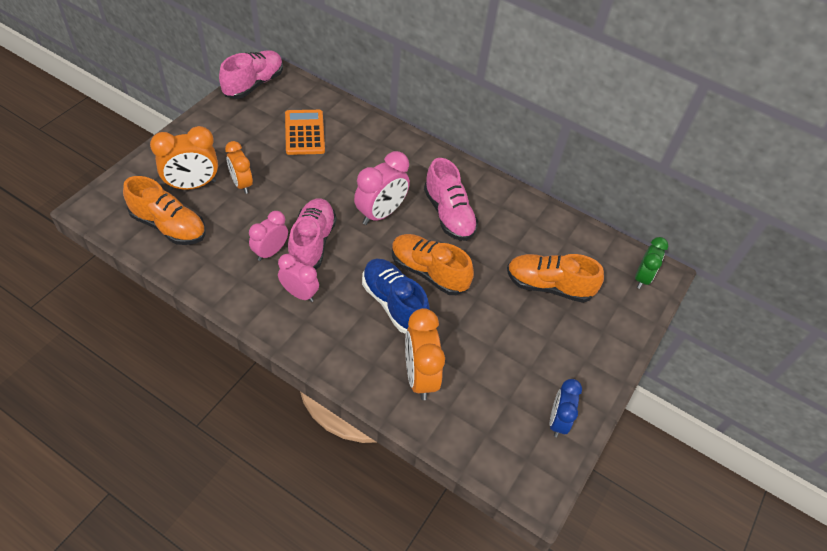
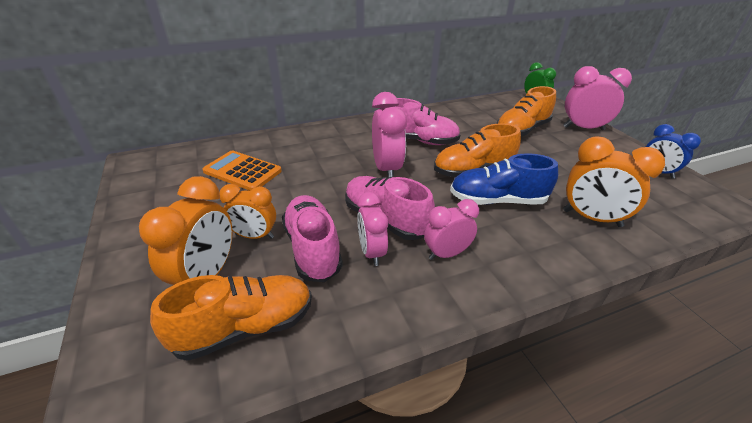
camera: 50 degrees left, 15 degrees down
pink shoe [219,50,283,99] -> pink shoe moved to [282,195,343,282]
none -> pink clock [564,66,632,130]

